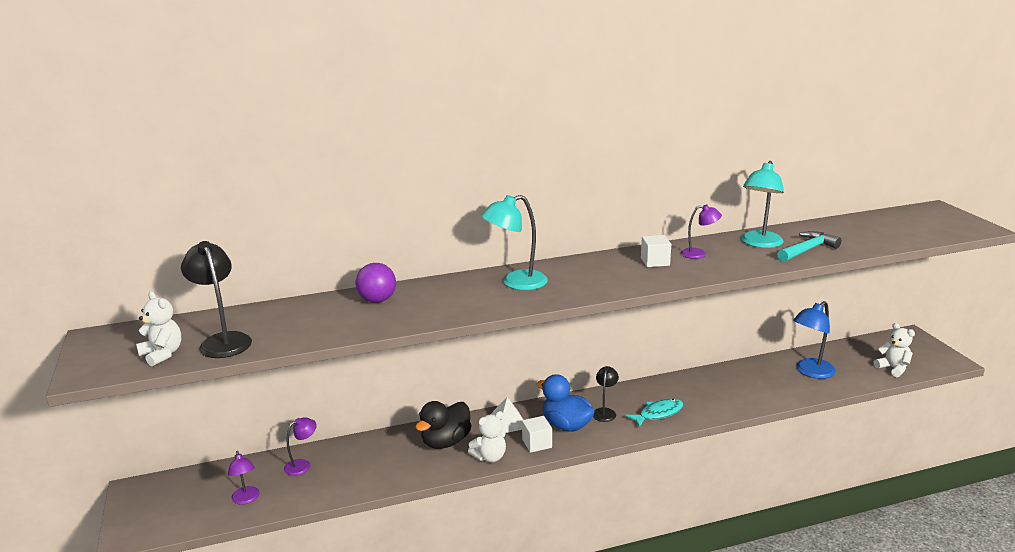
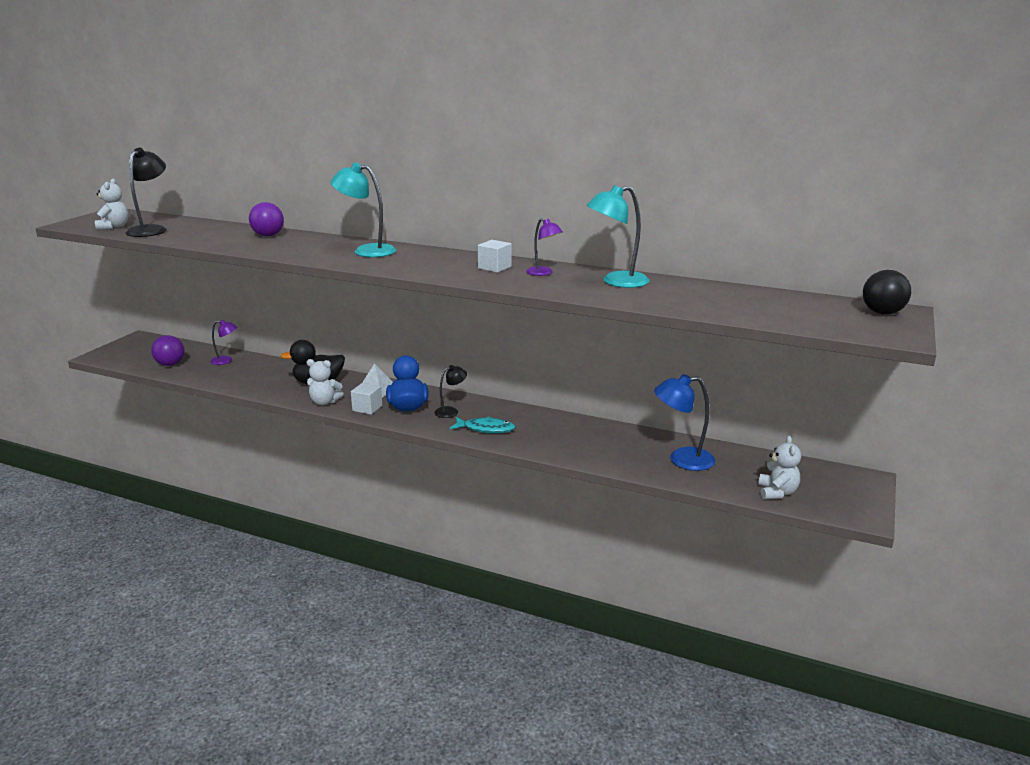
camera: 40 degrees right, 0 degrees up
purple lamp [228,451,260,505] -> purple ball [151,335,185,366]
turquoise hammer [777,231,841,262] -> none
none -> black ball [863,270,911,315]

